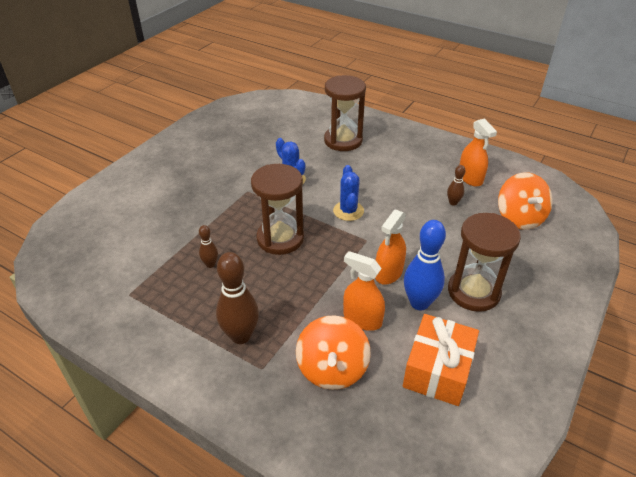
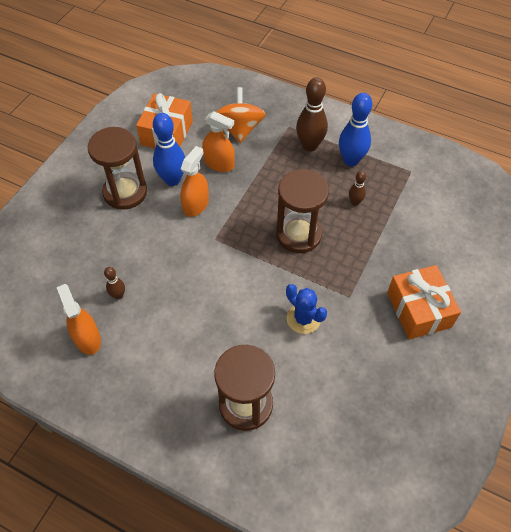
camera: 175 degrees right, 15 degrees up
blue cactus [333,165,364,221] -> none
orange spinning top [498,172,552,230] -> none
none -> blue bowling pin [339,93,372,166]
none -> orange gift [387,265,461,339]

